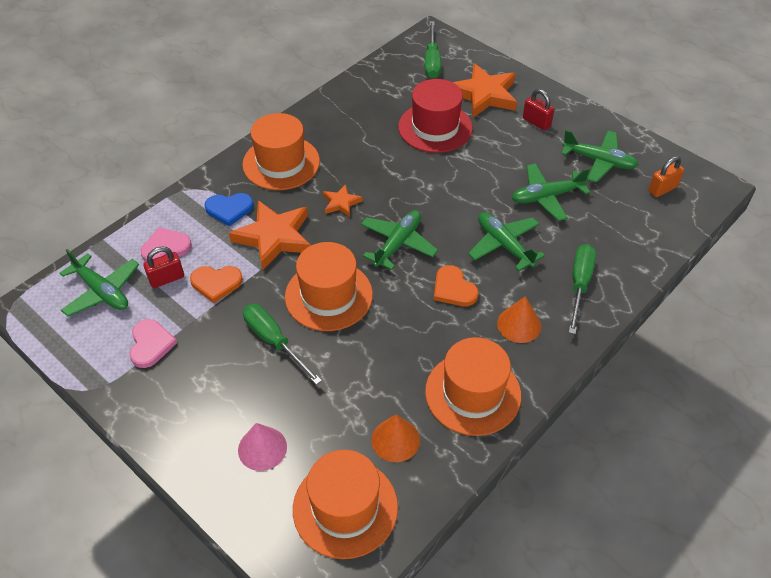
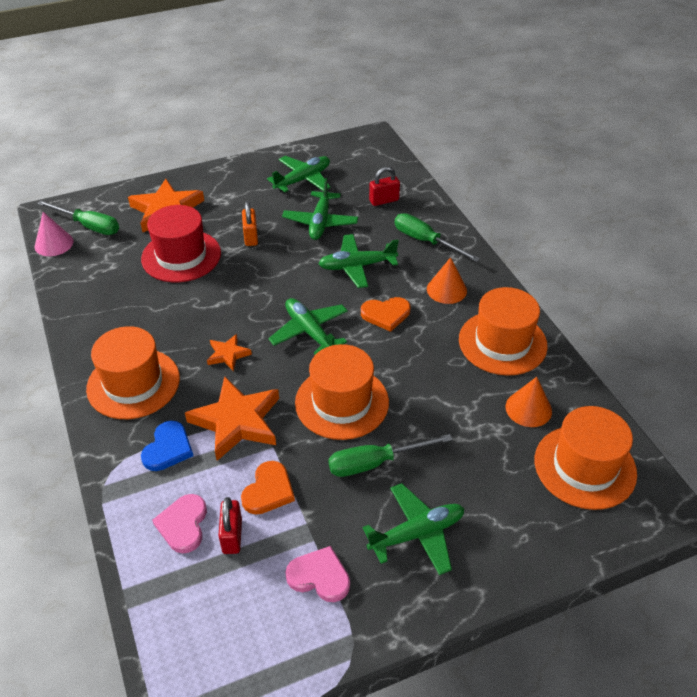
camera: 65 degrees left, 5 degrees down
green plane [60,249,139,317] -> green plane moved to [362,483,465,575]
pink cone [238,423,287,471] -> pink cone moved to [35,212,73,256]
red padlock [523,89,554,130] -> red padlock moved to [369,167,400,206]
orange padlock [648,156,684,197] -> orange padlock moved to [242,201,258,246]

